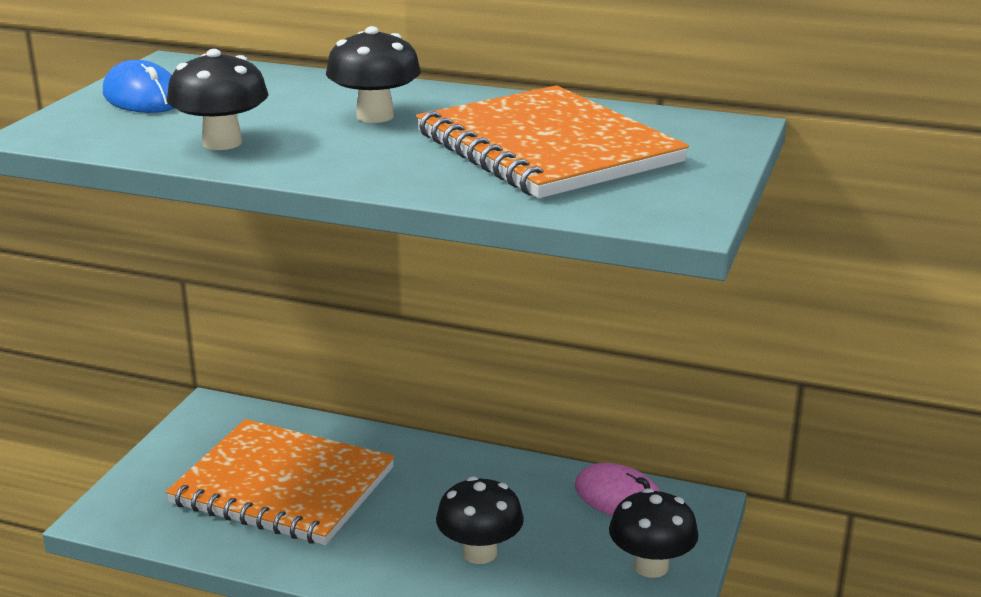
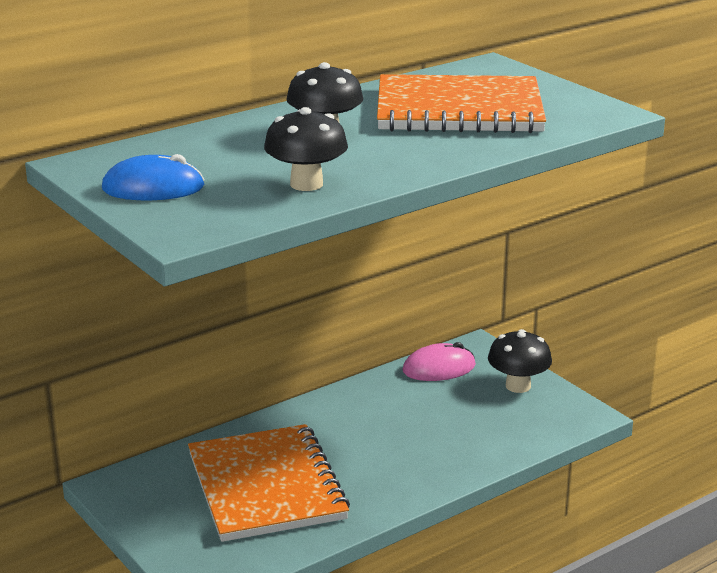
camera: 55 degrees left, 0 degrees up
orange notebook [166,419,395,545] -> orange notebook turned 75 degrees counterclockwise [188,424,350,542]
black mushroom [436,476,524,564] -> none

